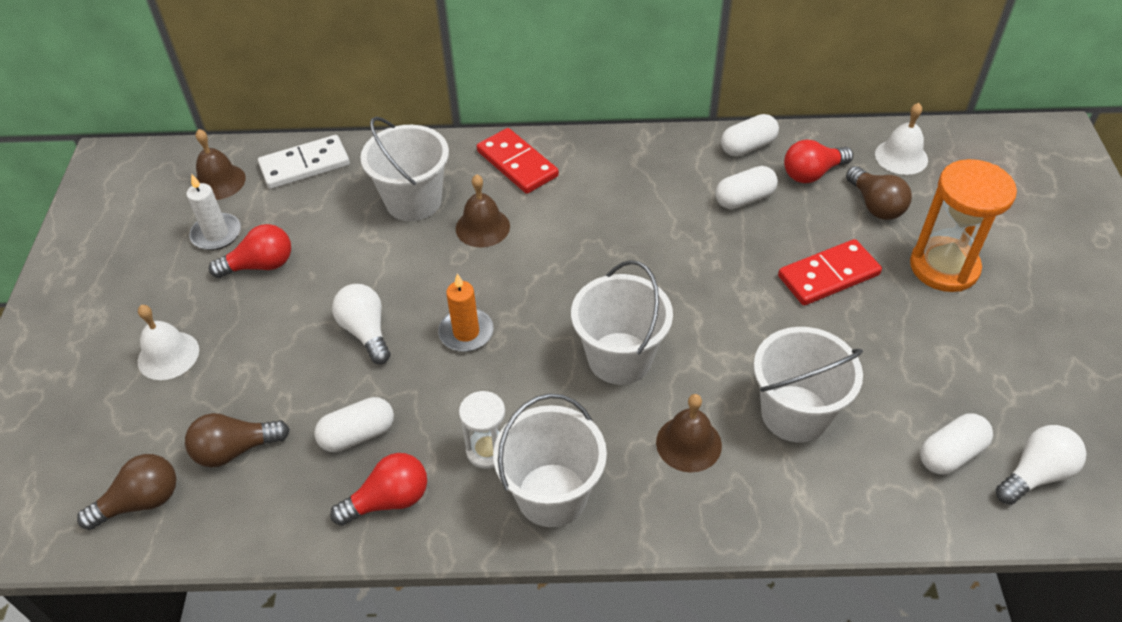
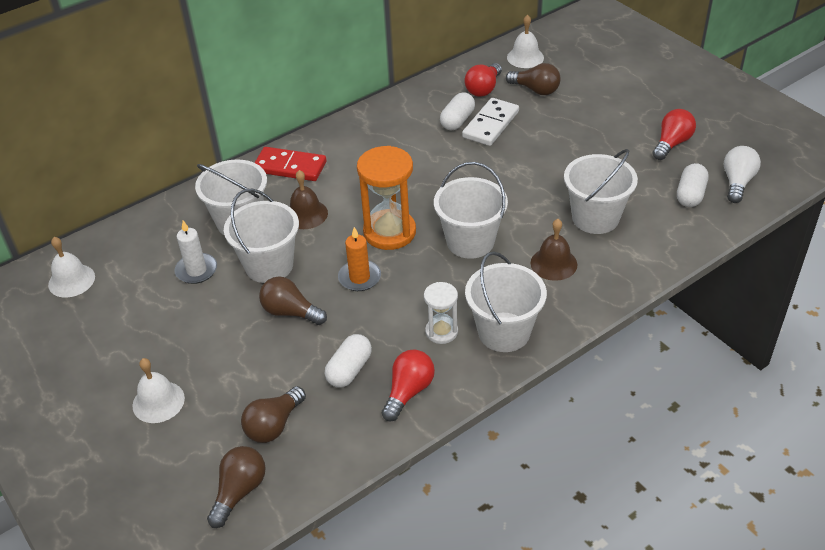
camera: 35 degrees left, 5 degrees down
white candle [187,174,241,250] -> white candle moved to [174,221,217,284]
brown bell [196,129,246,200] -> white bell [48,237,95,298]
red light bulb [209,224,291,278] -> red light bulb moved to [652,109,696,160]
white domino [258,135,350,189] -> white domino moved to [462,98,519,146]
white light bulb [332,284,391,364] -> brown light bulb [259,276,327,325]
white capsule [721,114,779,157] -> none
red domino [778,239,882,306] -> none
orange hourglass [910,159,1017,292] -> orange hourglass moved to [357,146,416,250]
none -> white bucket [224,189,299,283]

